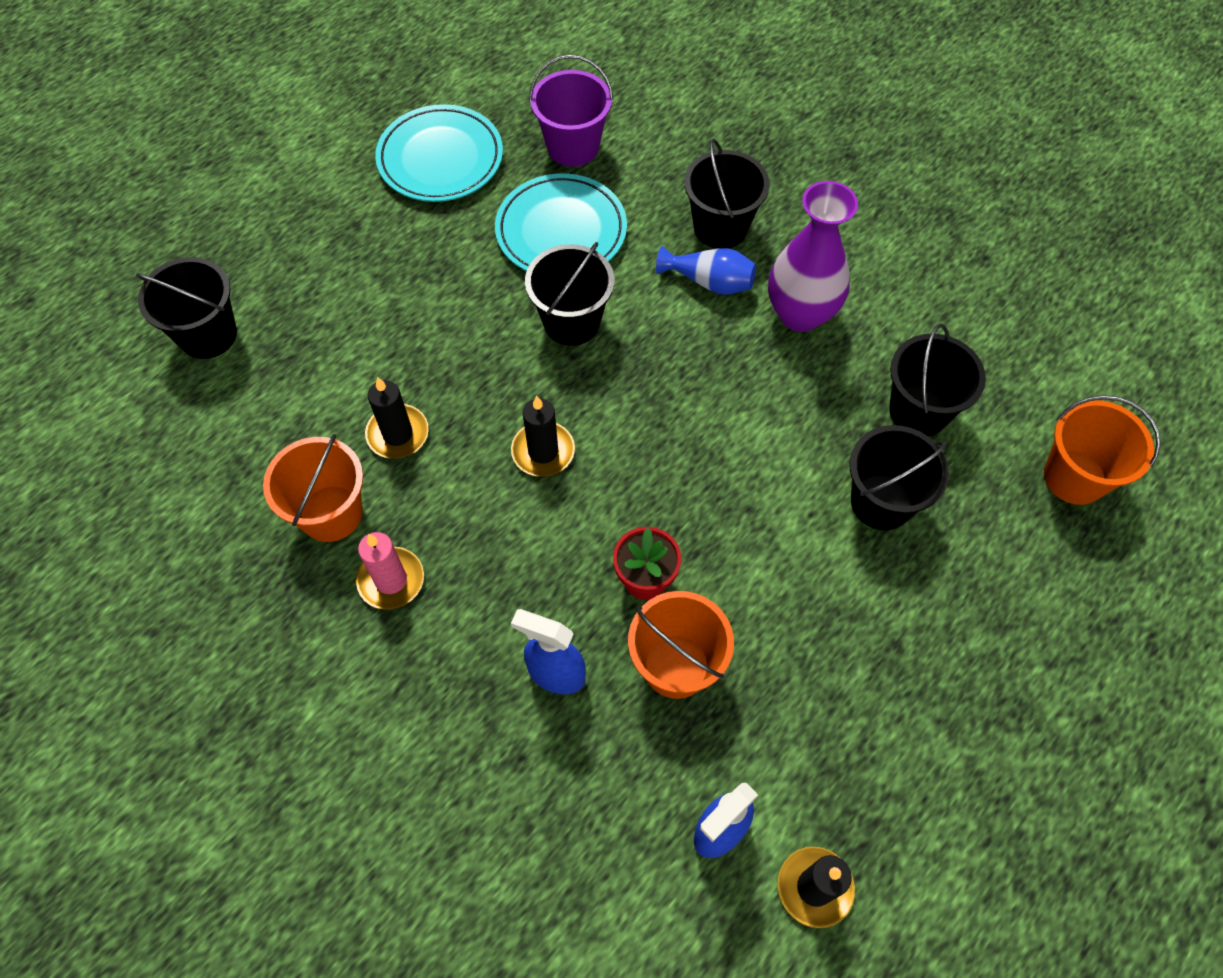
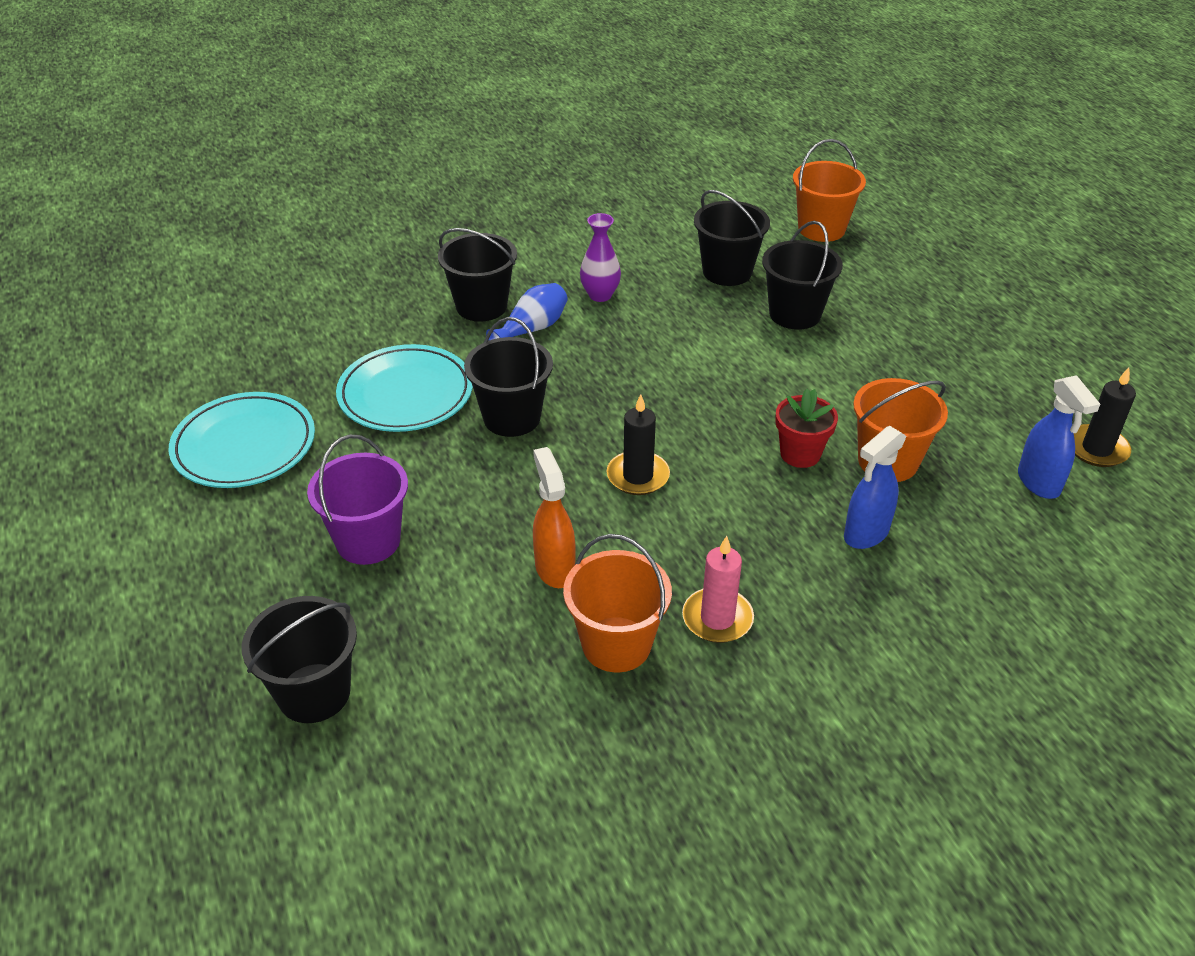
camera: 65 degrees left, 20 degrees down
black candle [365,377,429,459] -> orange spray bottle [533,447,576,588]
purple bucket [529,55,613,167] -> purple bucket moved to [307,435,408,565]
purple vase [768,181,858,332] -> purple vase [580,213,621,302], size x0.59

